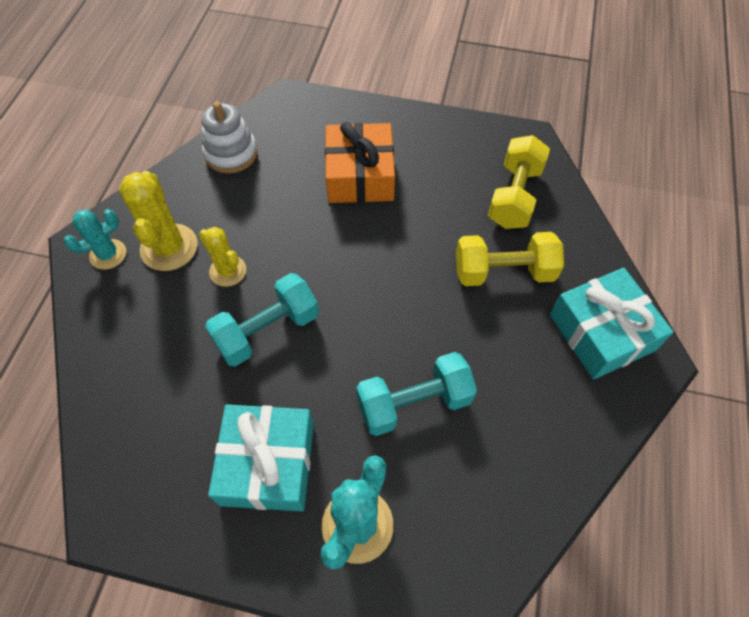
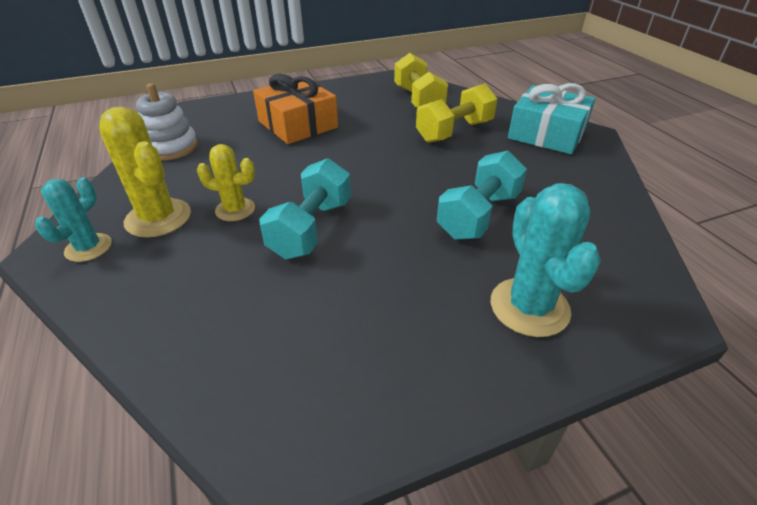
camera: 35 degrees left, 20 degrees down
turquoise gift [208,404,314,511] -> none

